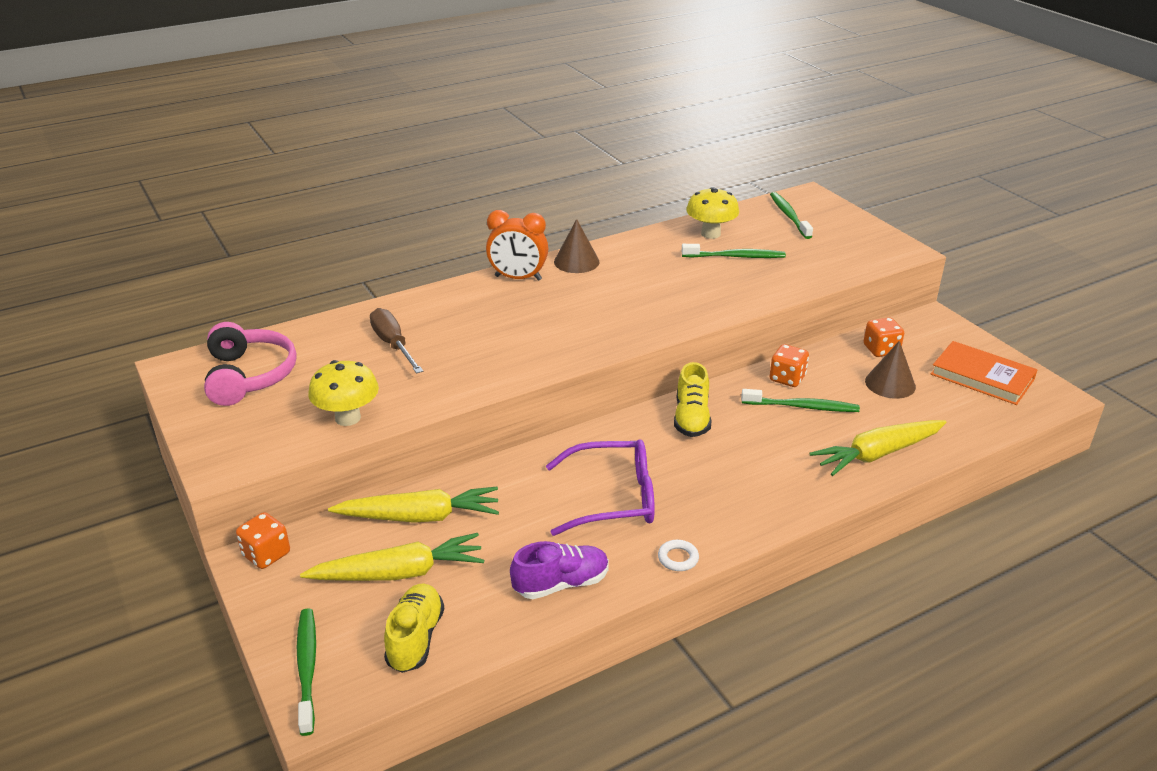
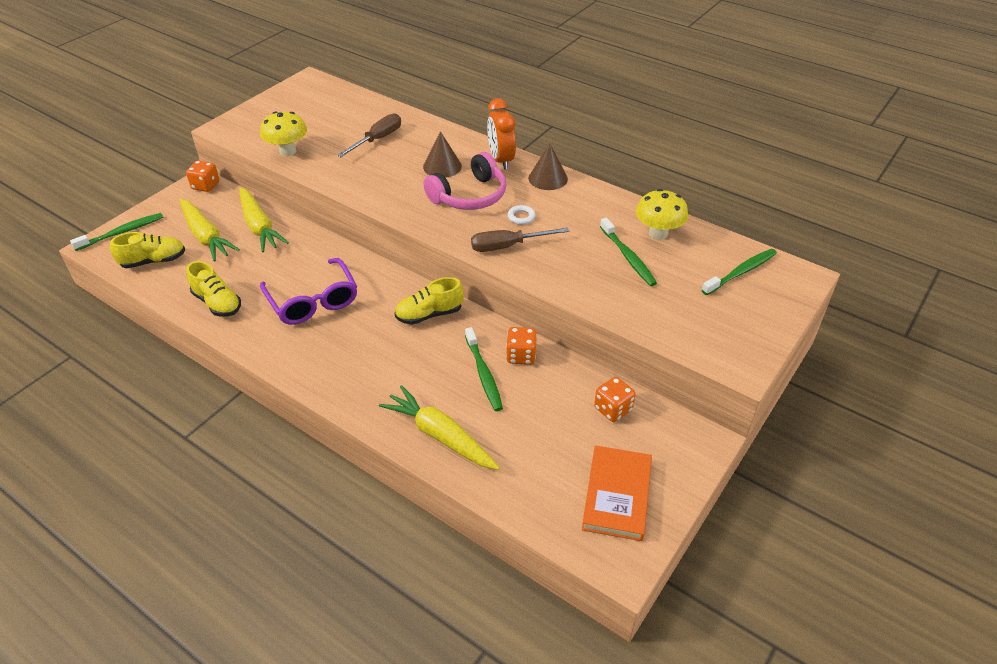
camera: 65 degrees right, 10 degrees up
pink headphones [204,322,297,406] -> pink headphones moved to [423,152,506,210]
purple shoe [510,541,609,599] -> yellow shoe [187,261,241,317]
white ring [658,540,699,571] -> white ring moved to [508,205,536,225]
brown cone [865,341,916,399] -> brown cone moved to [423,131,462,178]
none -> brown screwdriver [471,227,569,252]

